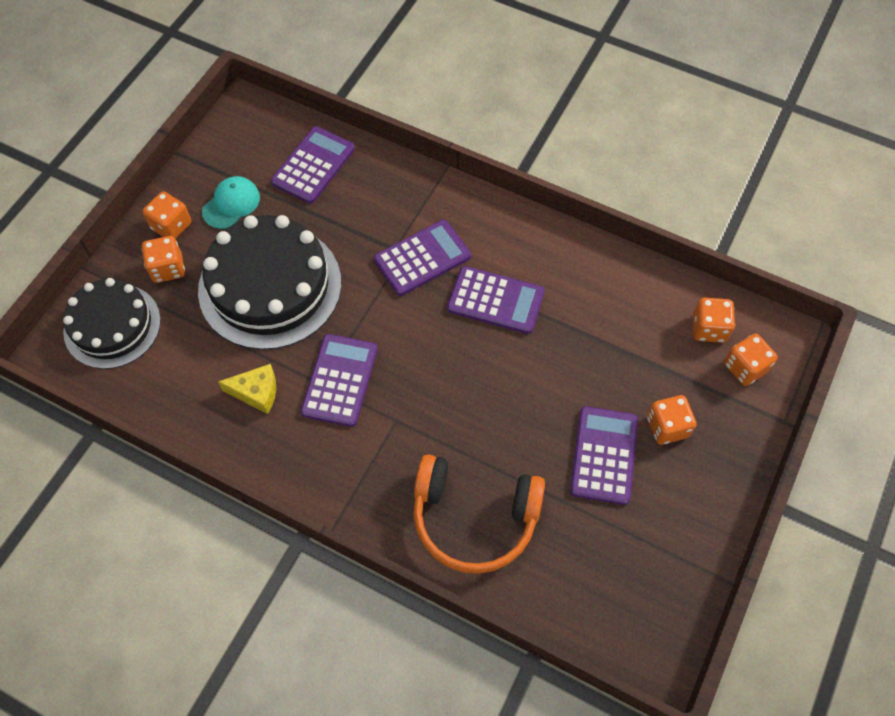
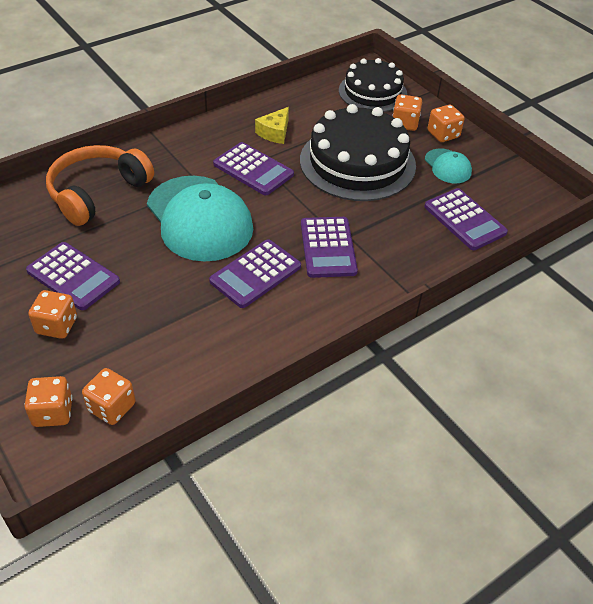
camera: 115 degrees right, 15 degrees down
none -> turquoise cap [147,176,253,262]

